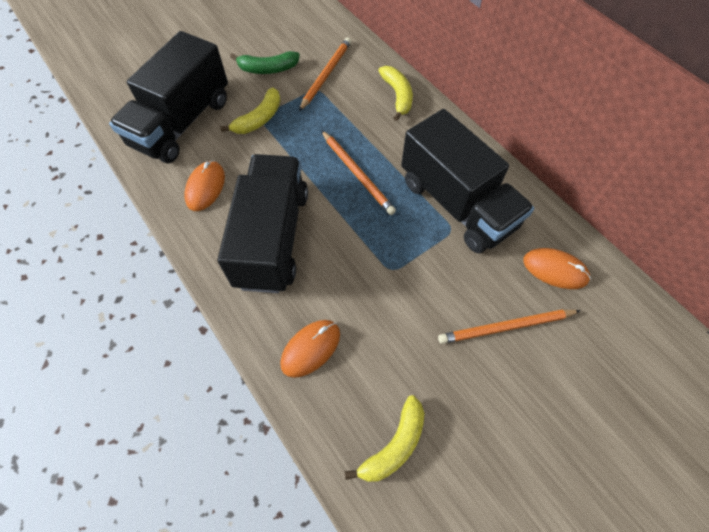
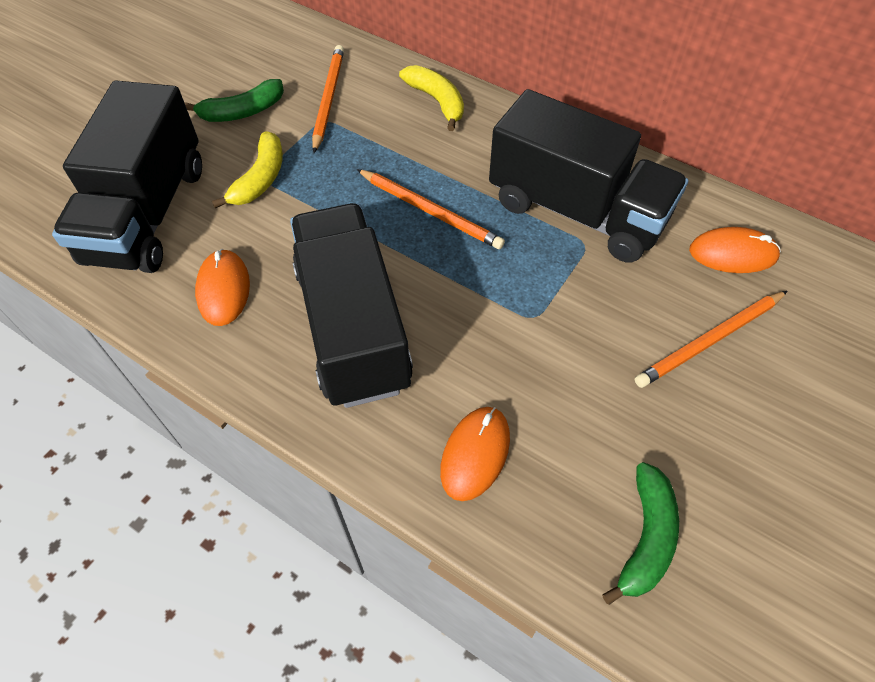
camera: 20 degrees left, 5 degrees down
yellow banana [345,395,424,482] -> green banana [602,462,679,605]

